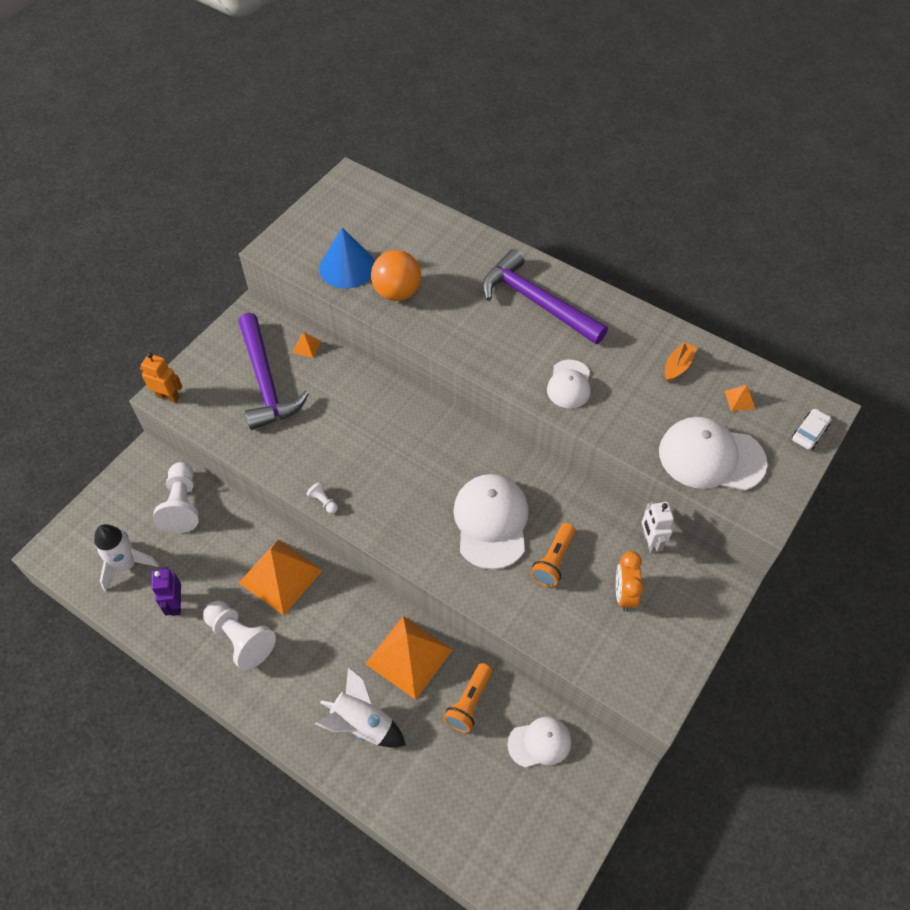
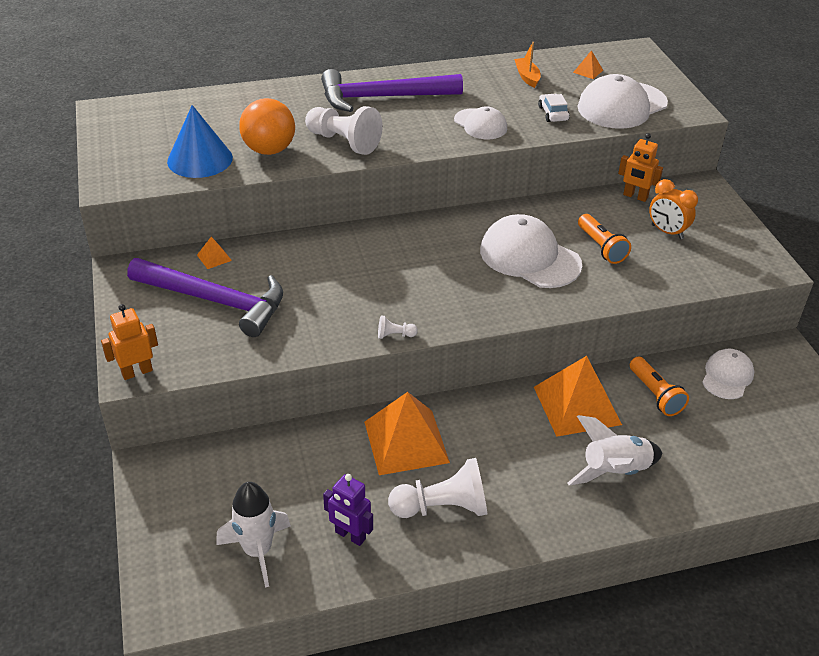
camera: 50 degrees left, 15 degrees down
white pawn [153,462,199,533] -> white pawn moved to [305,106,383,155]
white robot [642,502,674,553] -> orange robot [618,133,663,202]
white car [792,409,831,450] -> white car moved to [538,94,570,122]

